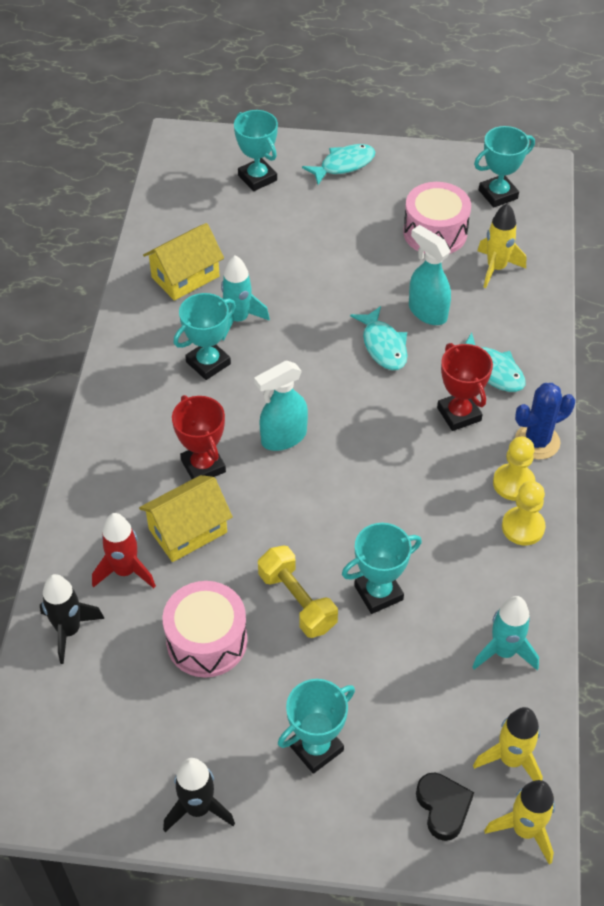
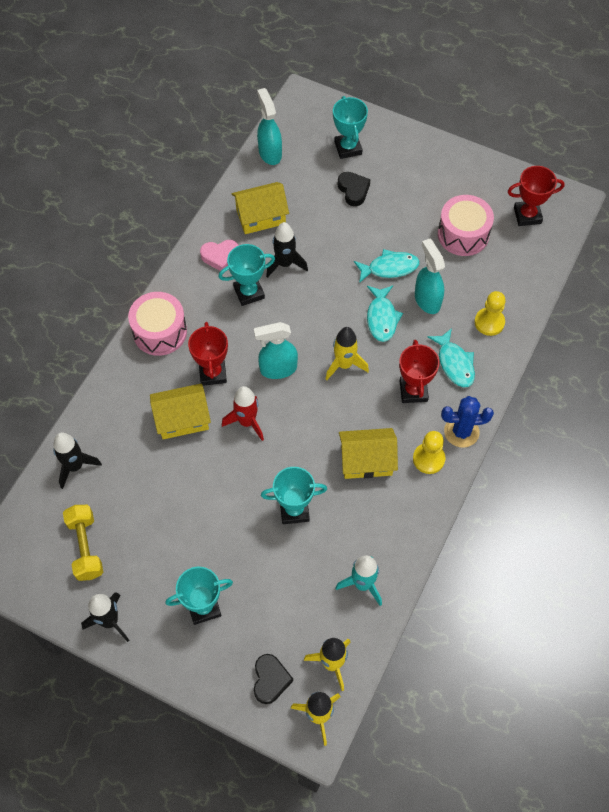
camera: 20 degrees right, 10 degrees up
red rocket [92,513,156,588] -> red rocket moved to [222,386,264,441]
pink drum [162,581,247,678] -> pink drum moved to [128,292,187,356]
turquoise rocket [221,255,270,340] -> black rocket [266,222,308,278]
yellow dumbbell [258,545,338,638] -> yellow dumbbell moved to [63,505,103,581]
turquoise fish [302,144,376,185] -> turquoise fish moved to [354,249,420,283]
turquoise trophy [474,126,535,208] -> red trophy [508,166,565,226]
yellow rocket [477,203,526,288] -> yellow rocket moved to [326,327,369,380]
yellow pawn [502,481,545,545] -> yellow pawn moved to [474,291,506,336]
none -> pink heart [200,240,239,271]
none -> turquoise spray bottle [257,88,282,165]
none -> black heart [338,172,370,206]
none -> yellow house [339,428,398,479]

